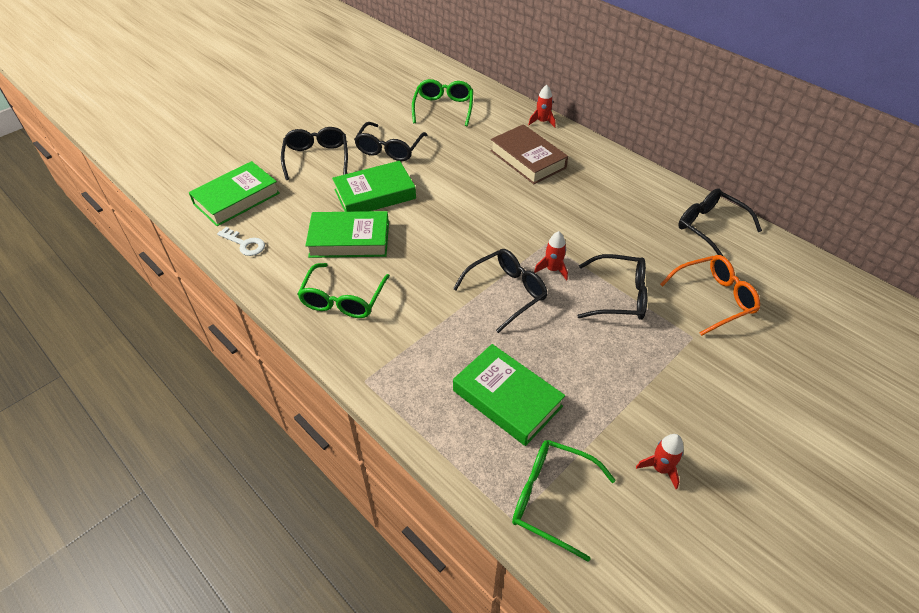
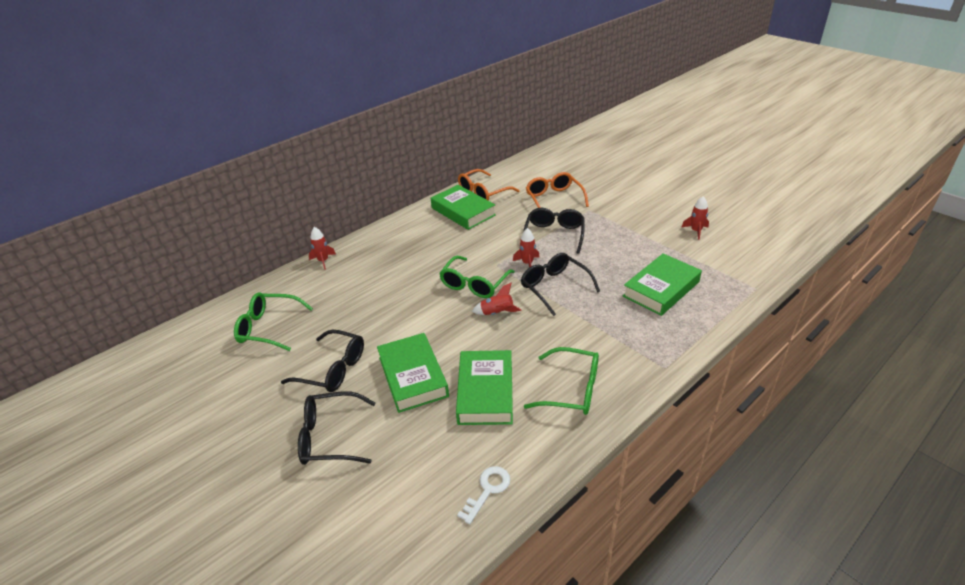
camera: 85 degrees left, 10 degrees down
green book [189,161,280,226] -> green book moved to [431,185,496,230]
brown book [490,124,568,184] -> none
green glasses [512,440,616,562] -> green glasses moved to [439,256,515,298]
black glasses [678,188,762,256] -> orange glasses [458,169,519,201]
none -> red rocket [472,282,521,315]

